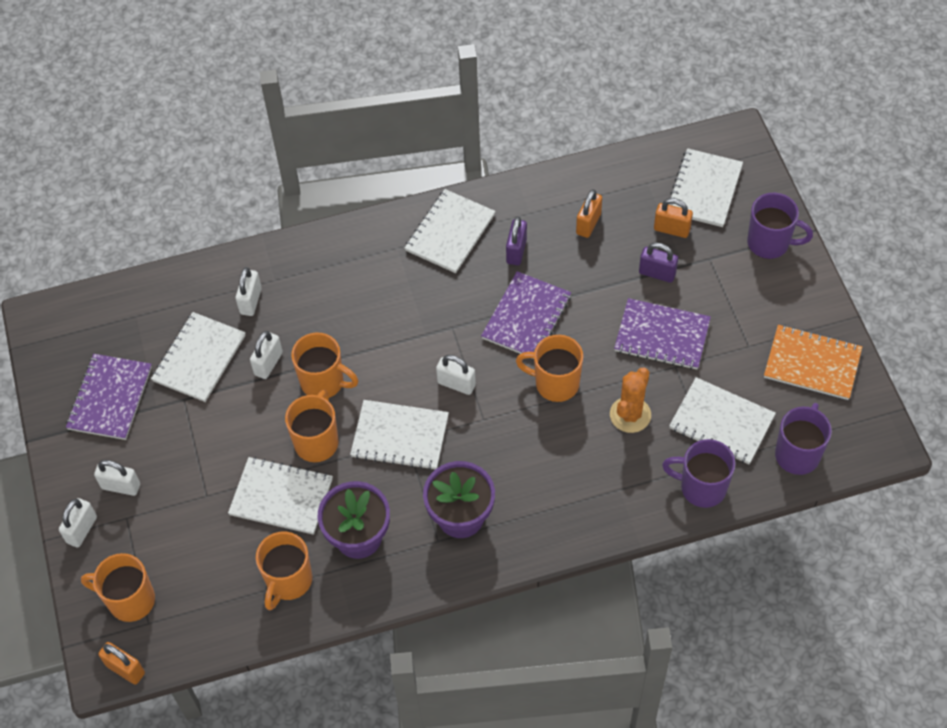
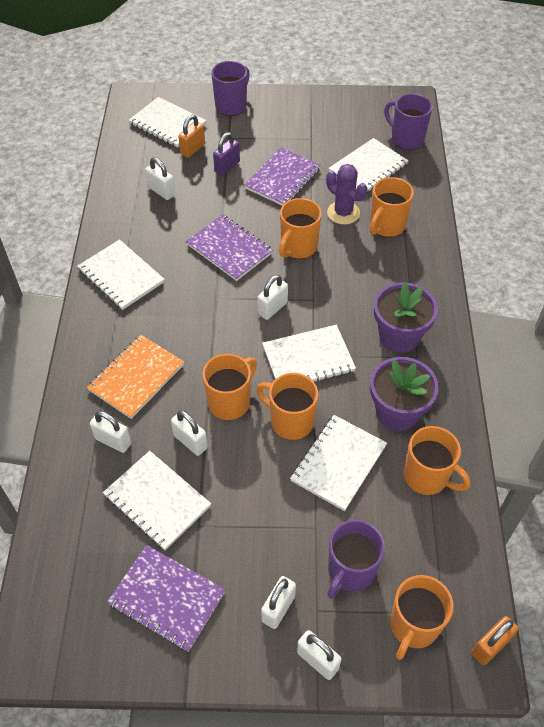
camera: 75 degrees left, 5 degrees down
white notebook [350,400,449,470] -> white notebook turned 45 degrees clockwise [262,325,356,382]
purple padlock [506,217,527,265] -> none
orange padlock [576,189,602,238] -> white padlock [145,157,175,200]
orange cactus [610,367,651,433] -> purple cactus [326,164,367,225]
purple mug [662,439,736,508] -> purple mug moved to [327,520,385,599]
orange notebook [764,325,862,400] -> orange notebook moved to [87,335,184,419]
none -> orange mug [370,177,414,237]

